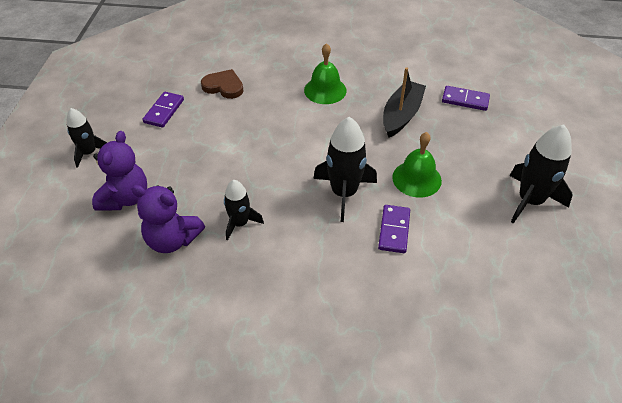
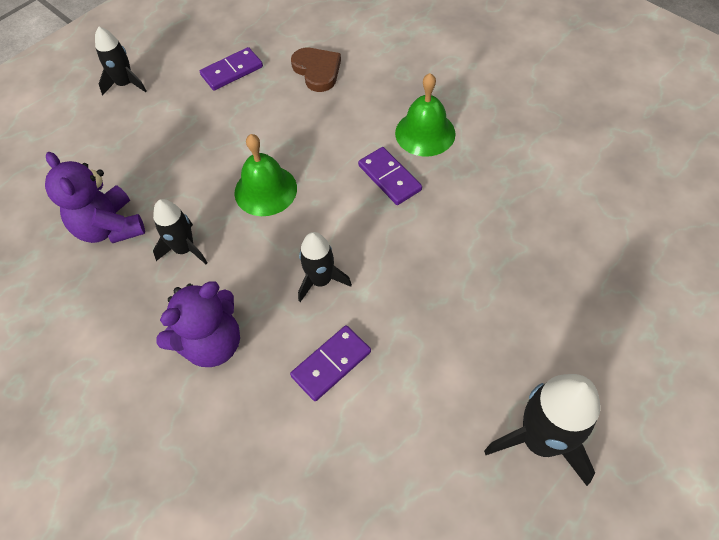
camera: 40 degrees right, 10 degrees up
purple teddy bear [92,131,147,211] -> purple teddy bear moved to [156,281,240,367]
black rocket [313,117,377,222] -> black rocket [298,232,352,302], size x0.62
black boat [383,68,426,138] -> none
green bell [392,132,442,198] -> green bell moved to [234,134,297,216]
purple domino [442,86,490,111] -> purple domino moved to [358,147,422,205]

